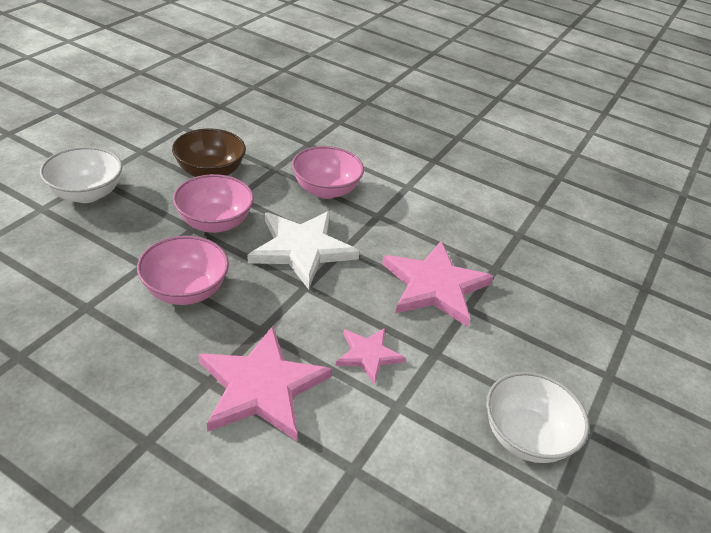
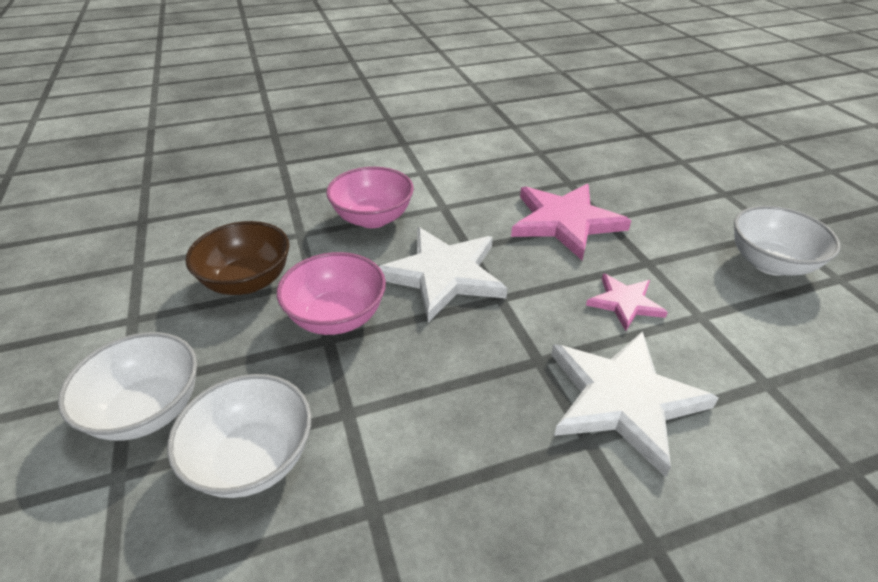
camera: 45 degrees left, 0 degrees up
pink bowl [137,236,229,305] -> none
pink star [198,326,332,441] -> white star [551,331,719,477]
none -> white bowl [167,374,311,498]

